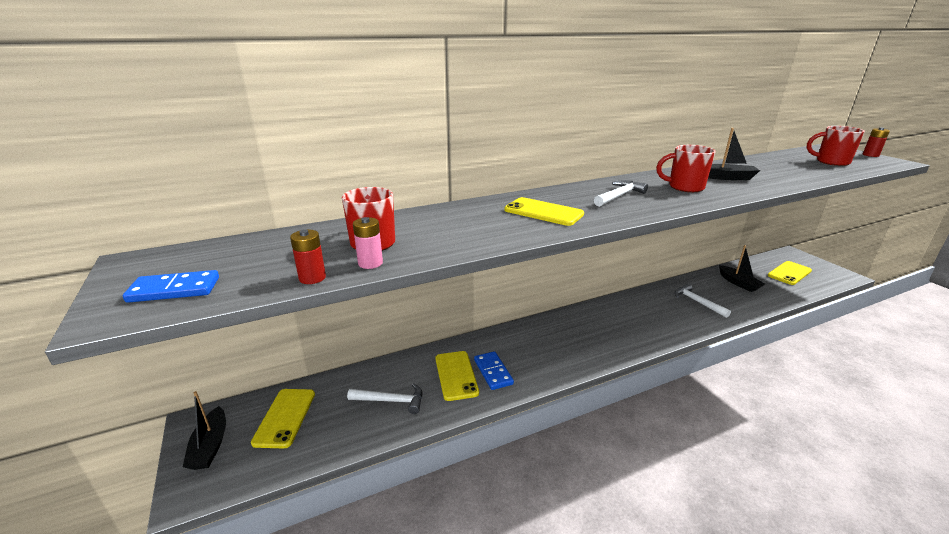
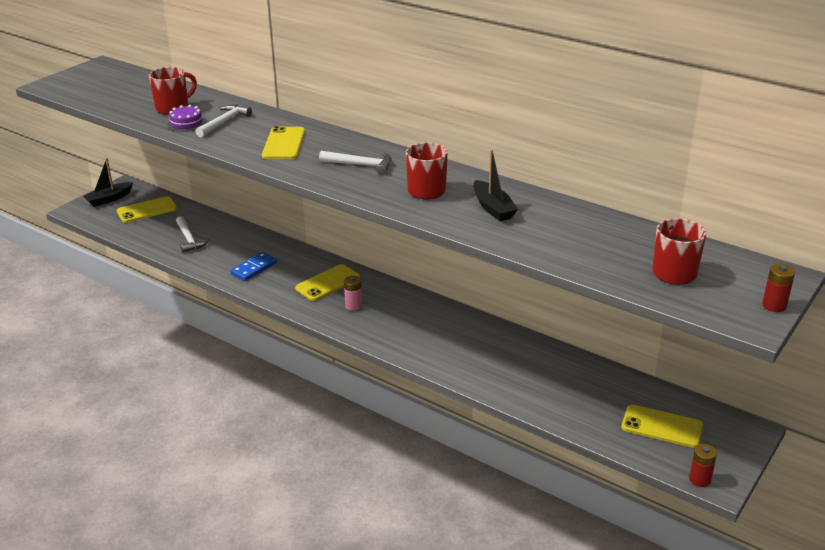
camera: 60 degrees right, 5 degrees up
blue domino [123,270,219,303] -> none
red battery [290,230,326,284] -> red battery moved to [689,444,717,487]
pink battery [353,217,383,269] -> pink battery moved to [344,276,362,311]
yellow phone [435,351,479,401] -> yellow phone moved to [295,264,360,301]
white hammer [674,284,731,318] -> white hammer moved to [195,105,252,138]
black boat [719,245,765,292] -> none
none -> purple cake [167,105,206,132]

